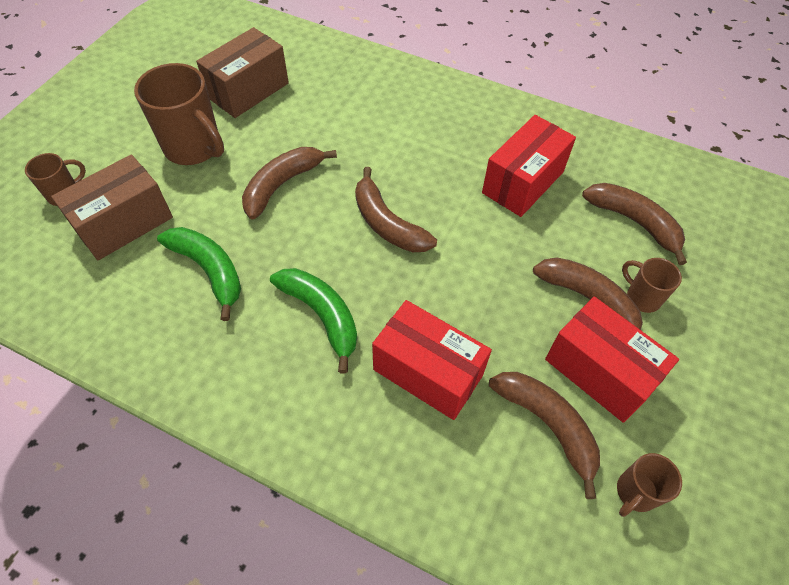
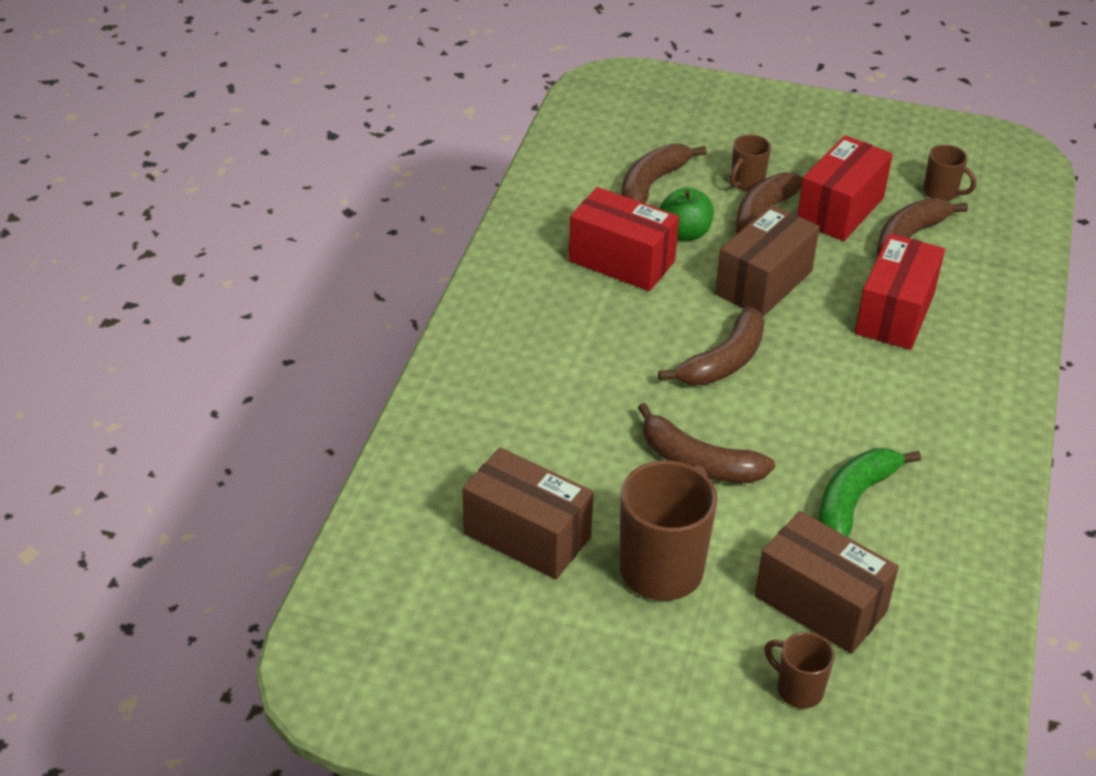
camera: 100 degrees left, 15 degrees down
green banana [270,268,357,373] -> none
none -> green apple [659,187,714,241]
none -> brown box [715,204,820,317]

